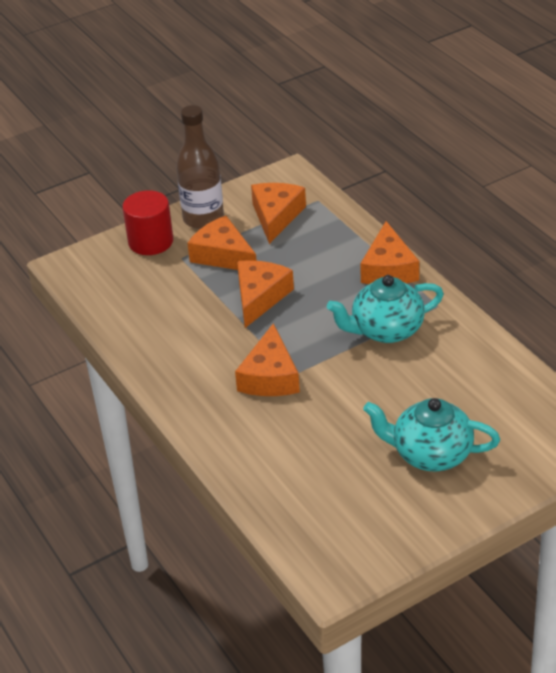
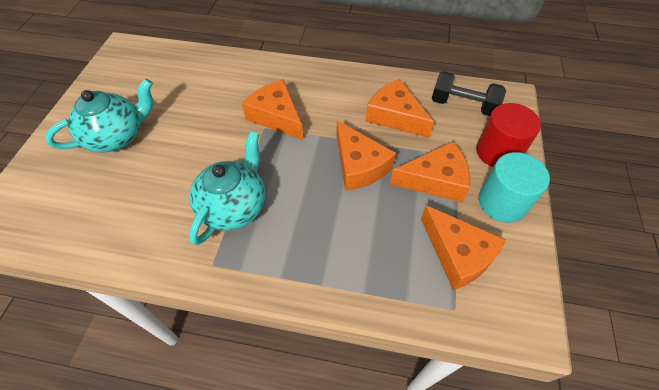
camera: 130 degrees right, 15 degrees up
brown bottle [176,105,224,229] -> turquoise cylinder [479,152,550,223]
orange cheese [360,221,419,284] -> orange cheese moved to [365,79,434,138]
none -> black dumbbell [432,71,506,116]

